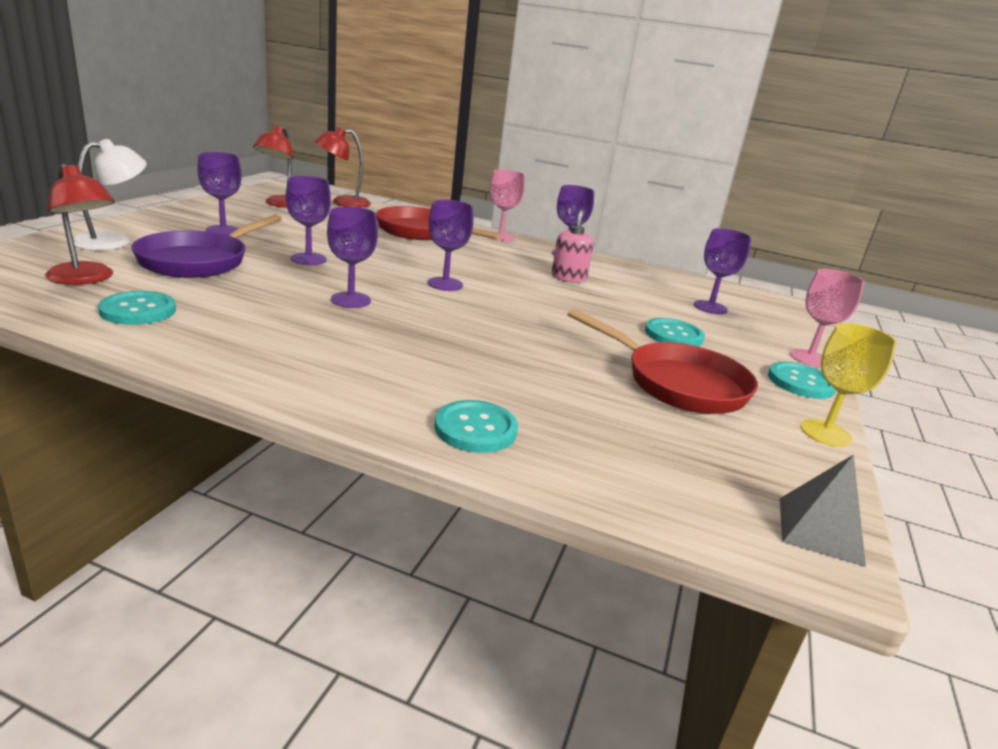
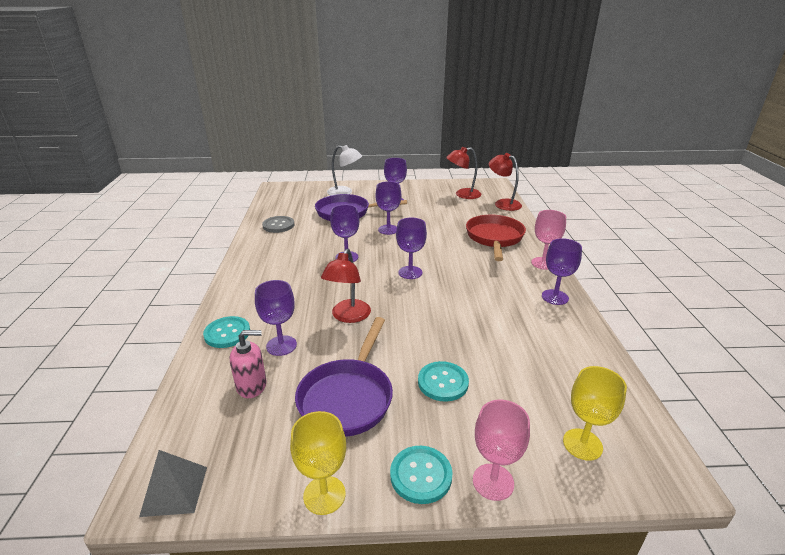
camera: 70 degrees right, 5 degrees up
red lamp [45,164,115,285] -> red lamp moved to [321,249,371,323]
turquoise button [98,291,176,325] -> grey button [262,216,294,233]
pink soap dispenser [552,209,593,282] -> pink soap dispenser moved to [230,330,267,398]
red pan [567,308,758,414] -> purple pan [295,317,393,437]
purple goblet [694,228,751,314] -> purple goblet moved to [255,280,297,356]
none -> yellow goblet [563,366,627,461]

